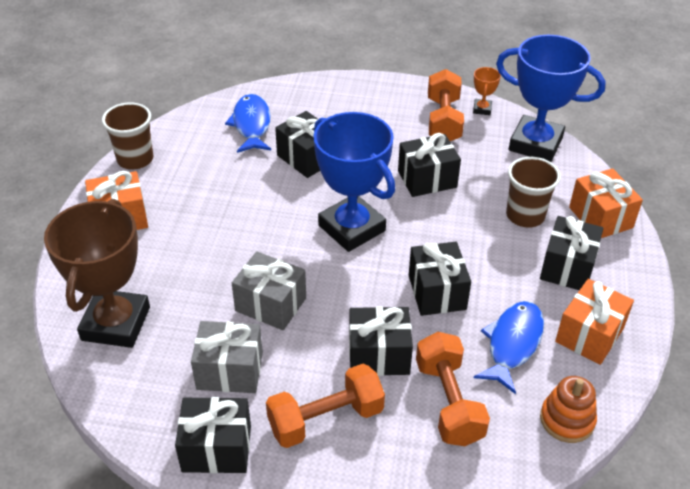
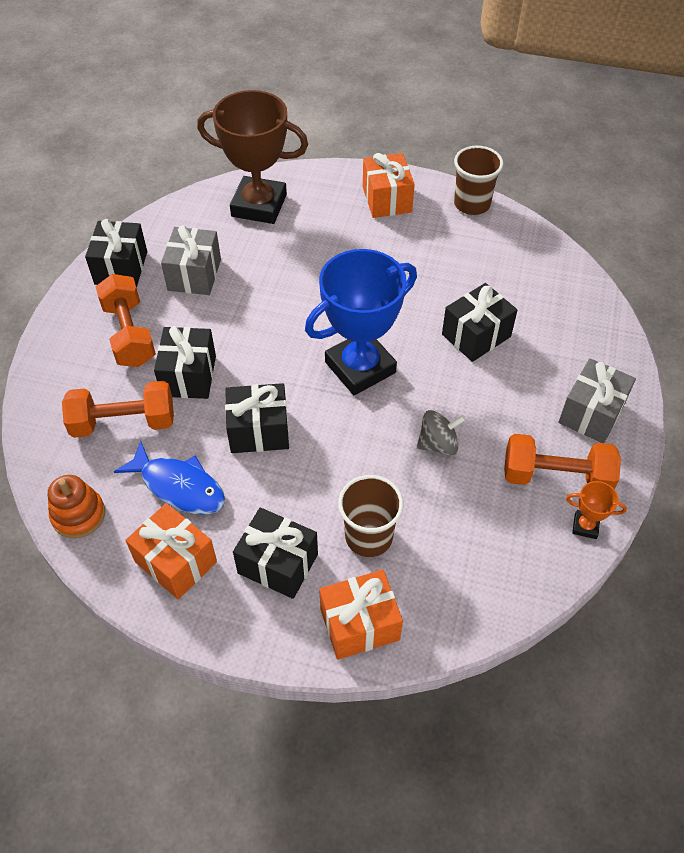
camera: 95 degrees right, 10 degrees up
blue fish [225,94,271,153] -> none
grey gift [232,251,306,330] -> grey gift moved to [558,358,636,443]
black gift [398,133,461,197] -> grey spinning top [417,410,466,455]
blue trophy [496,35,606,162] -> none

